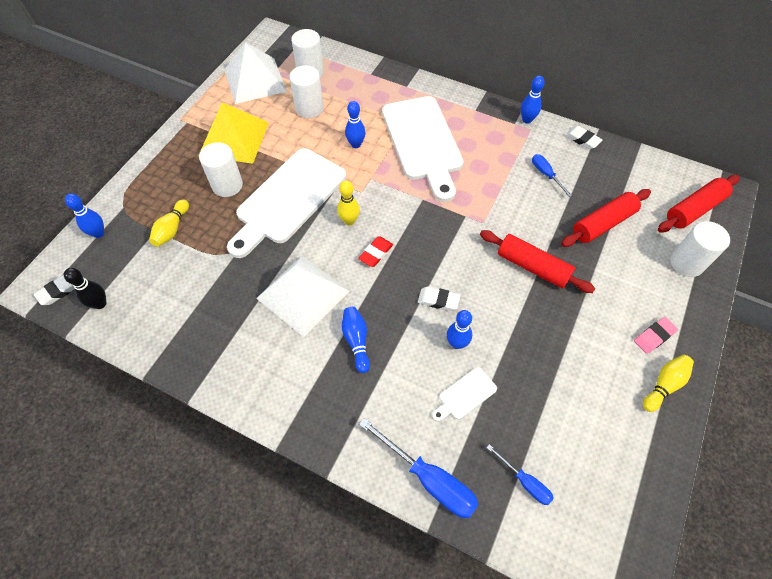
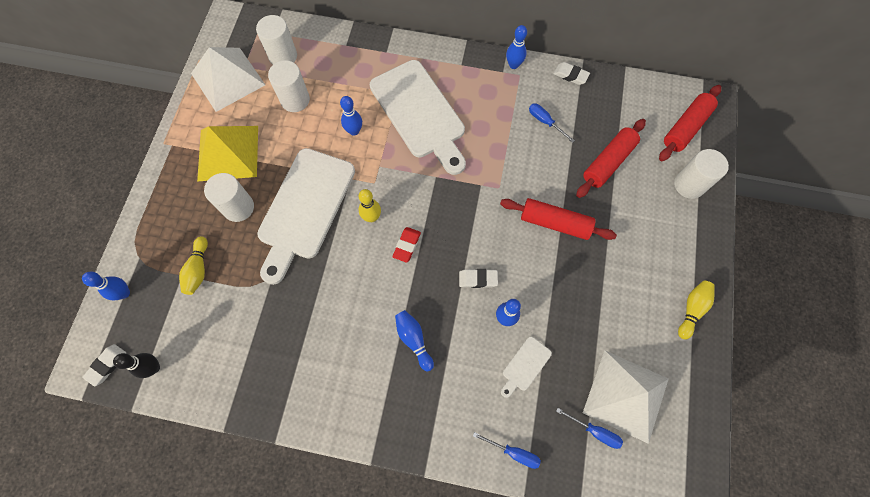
camera: 15 degrees left, 10 degrees up
white pyramid [256,255,349,337] -> white pyramid moved to [583,351,668,444]
blue screwdriver [359,418,479,518] -> blue screwdriver [473,432,541,469], size x0.56
pink eraser [634,317,678,354] -> none

